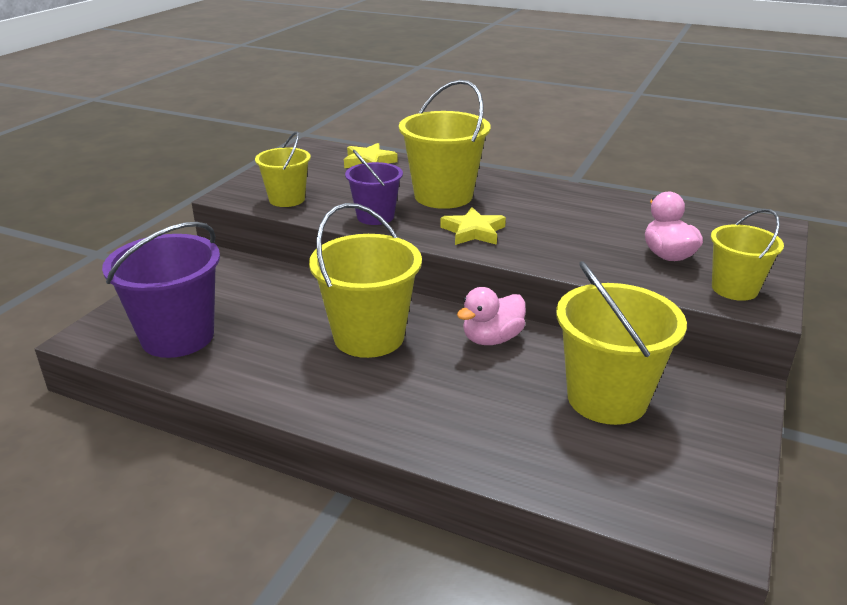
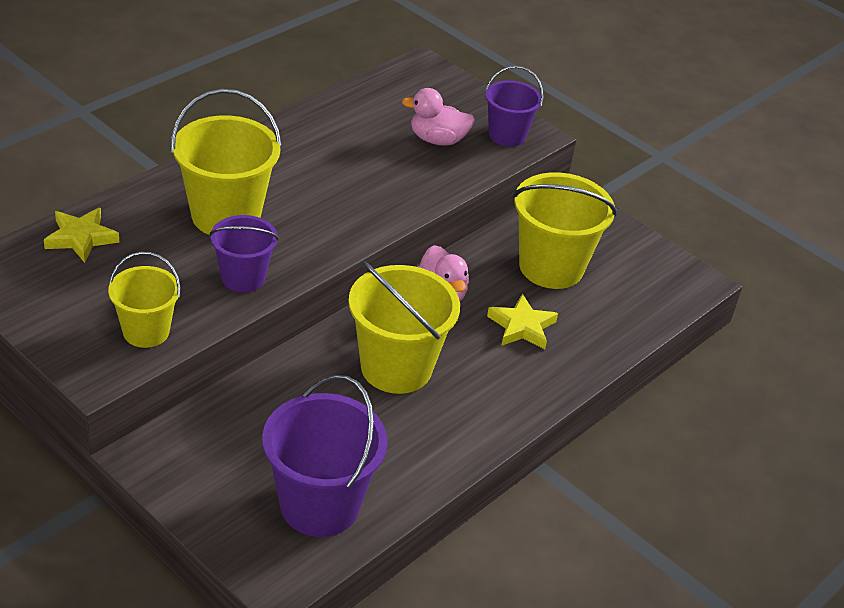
camera: 75 degrees left, 10 degrees up
yellow star [441,207,506,245] -> yellow star moved to [487,294,558,349]
yellow bucket [711,209,784,301] -> purple bucket [485,66,543,147]

